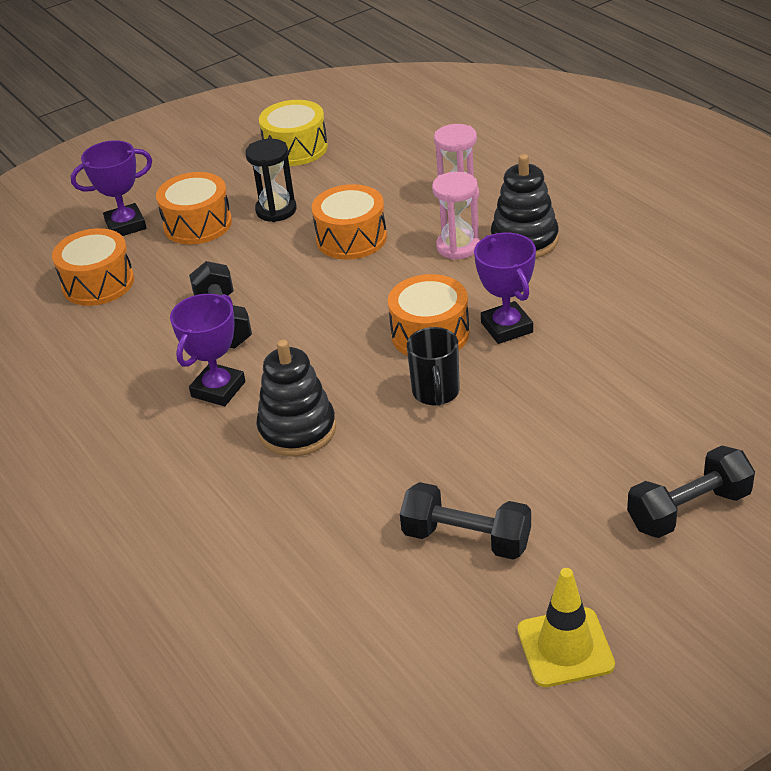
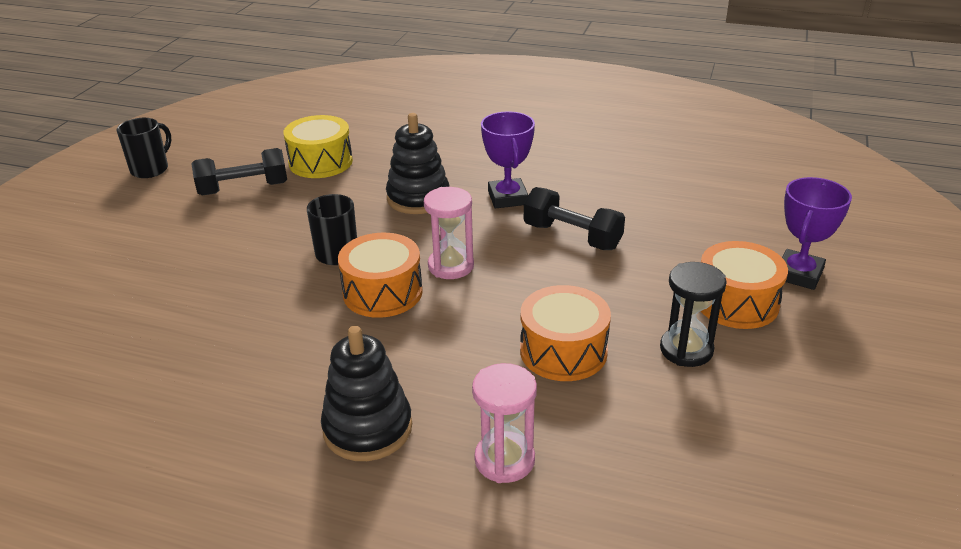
camera: 140 degrees right, 5 degrees down
orange drum [52,228,134,306] -> none
yellow drum [259,100,328,166] -> yellow drum moved to [283,115,353,178]
pink hourglass [432,172,480,260] -> pink hourglass moved to [424,187,474,279]
purple trophy [474,232,536,344] -> none
yellow traffic cone [518,568,615,687] -> black mug [116,118,172,178]
black dumbbell [627,445,755,538] -> none

